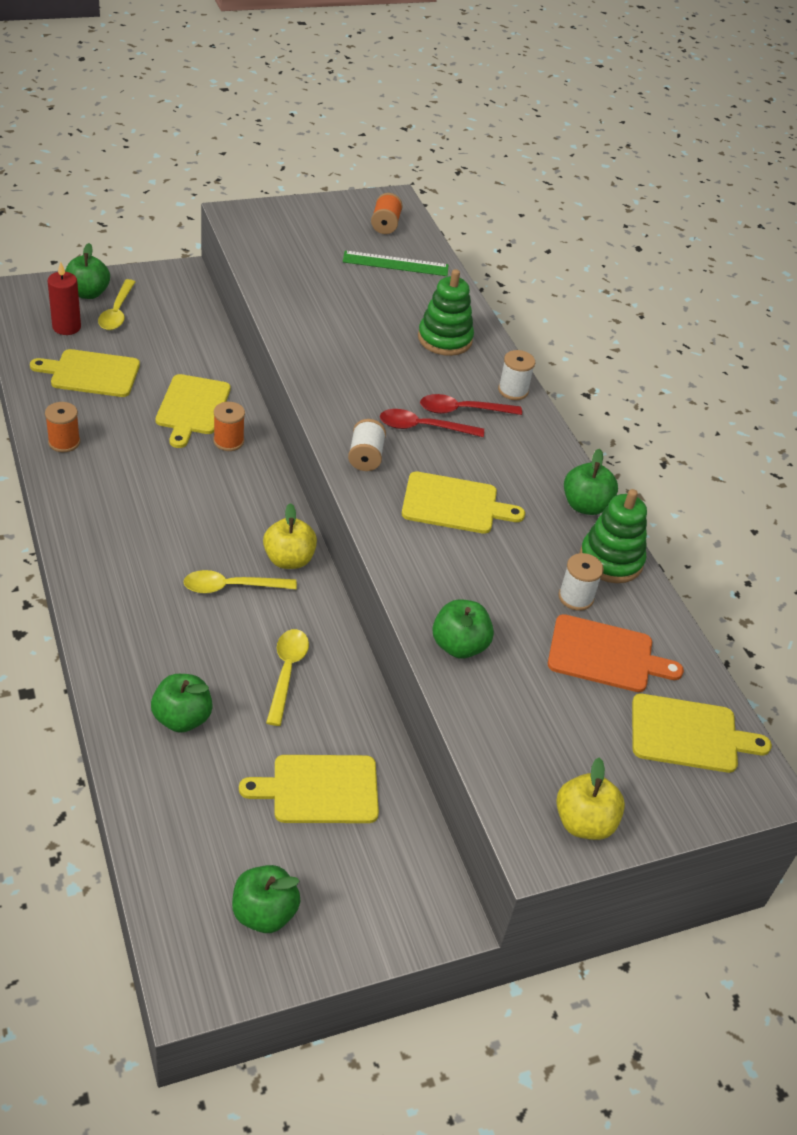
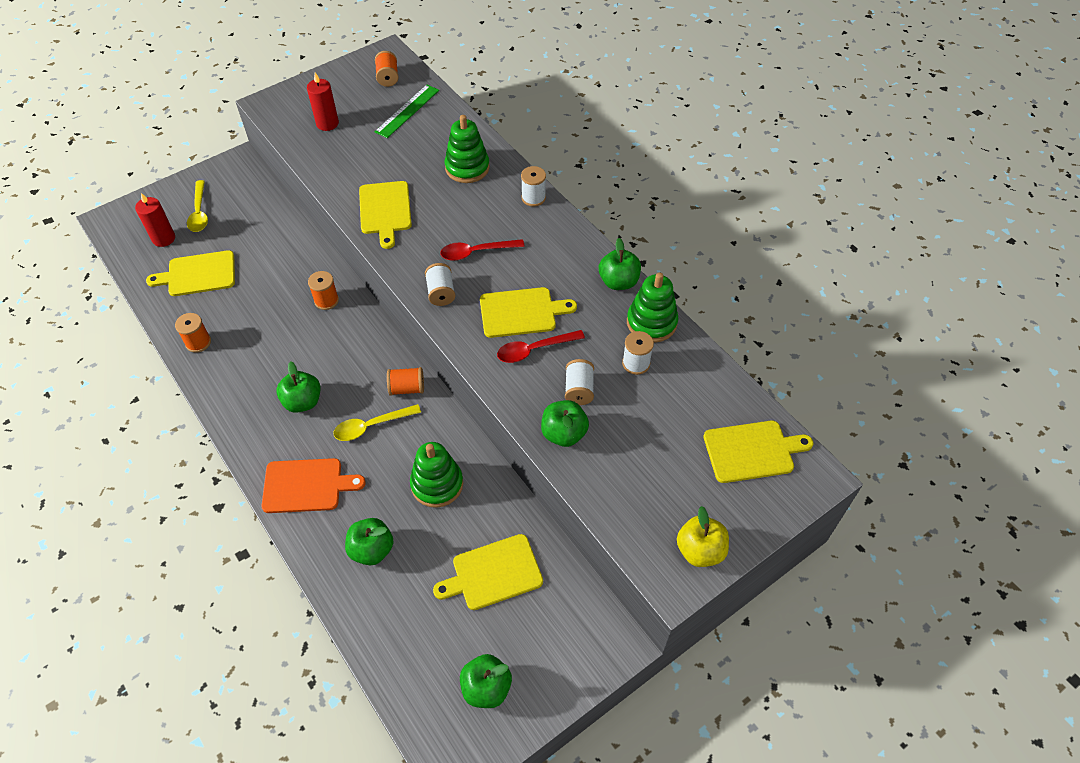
camera: 10 degrees left, 10 degrees up
green apple [65,243,110,299] -> green apple moved to [276,361,320,413]
yellow cutting board [156,374,231,448] -> yellow cutting board moved to [359,181,412,249]
yellow apple [263,503,317,569] -> orange spool [387,367,424,396]
yellow spoon [266,629,309,726] -> green stacking toy [410,442,463,508]
green ruler [343,251,448,276] -> green ruler turned 45 degrees counterclockwise [375,85,439,138]
red spoon [420,394,522,415] -> red spoon moved to [497,330,585,363]
orange cutting board [548,614,684,692] -> orange cutting board moved to [262,458,366,513]
none -> red candle [307,72,339,131]
none -> white spool [565,359,594,405]

